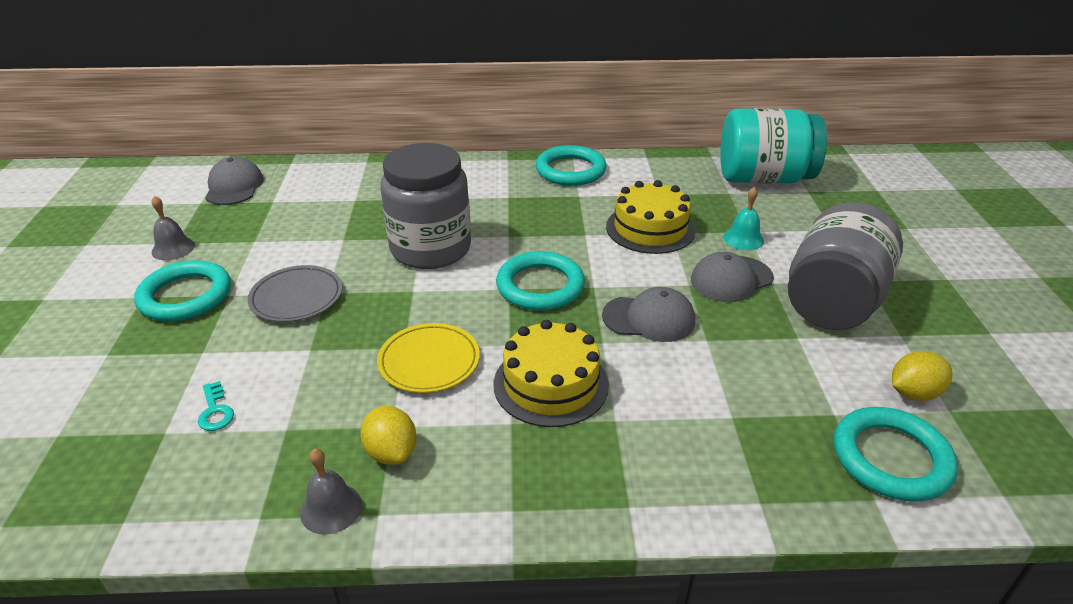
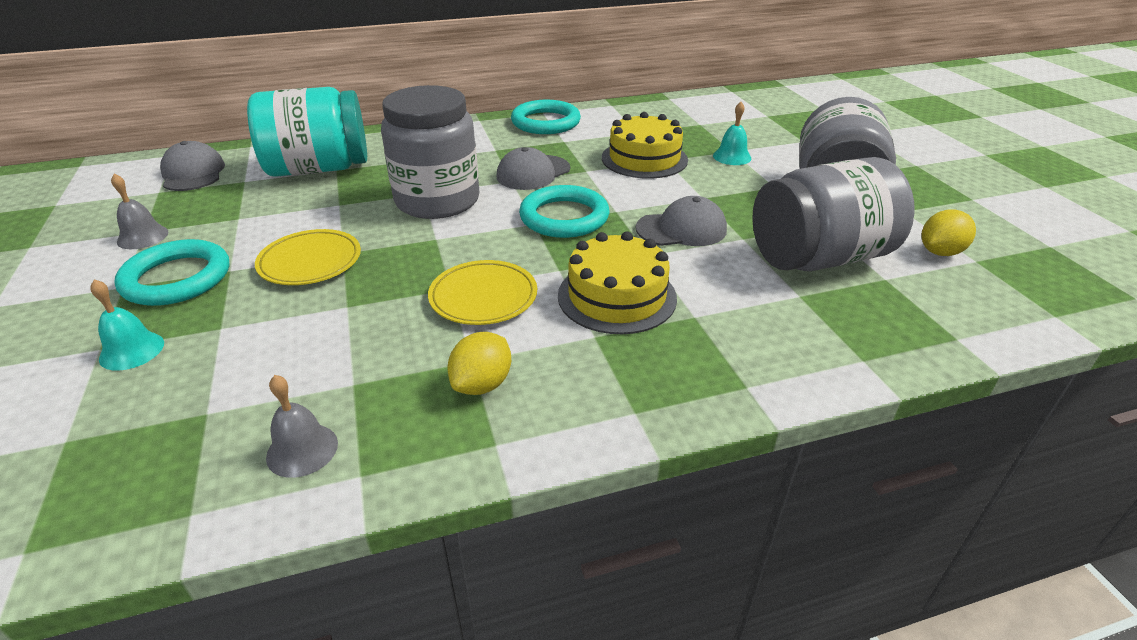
camera: 15 degrees left, 0 degrees up
turquoise key [198,381,234,431] -> none
grey plate [248,265,342,322] -> yellow plate [255,229,361,285]
grey bell [300,448,362,535] -> grey bell moved to [266,375,338,478]
yellow lemon [360,406,416,465] -> yellow lemon turned 75 degrees clockwise [447,332,511,395]
grey cap [691,252,774,302] -> grey cap moved to [497,147,570,190]
turquoise jar [720,108,827,184] -> turquoise jar moved to [247,87,367,177]
turquoise ring [834,407,958,501] -> none
none -> turquoise bell [90,279,164,371]
none -> grey jar [752,157,915,271]

